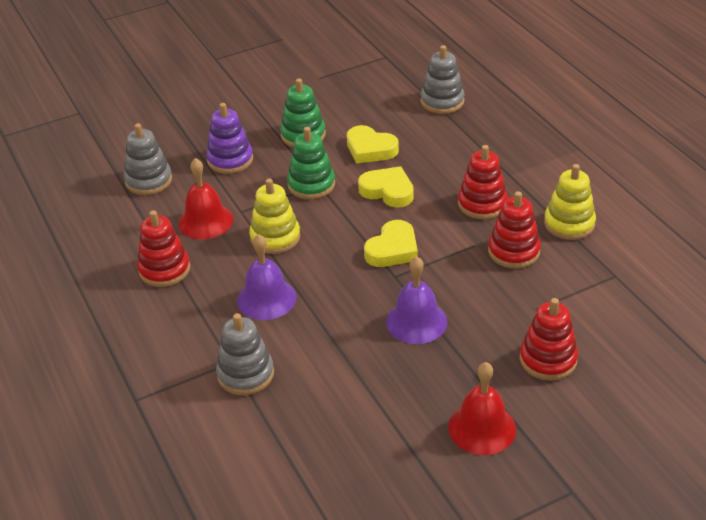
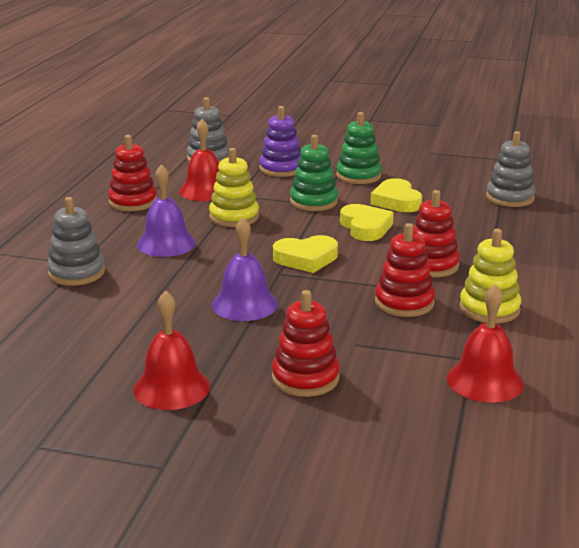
camera: 40 degrees right, 15 degrees down
none -> red bell [447,284,524,403]

